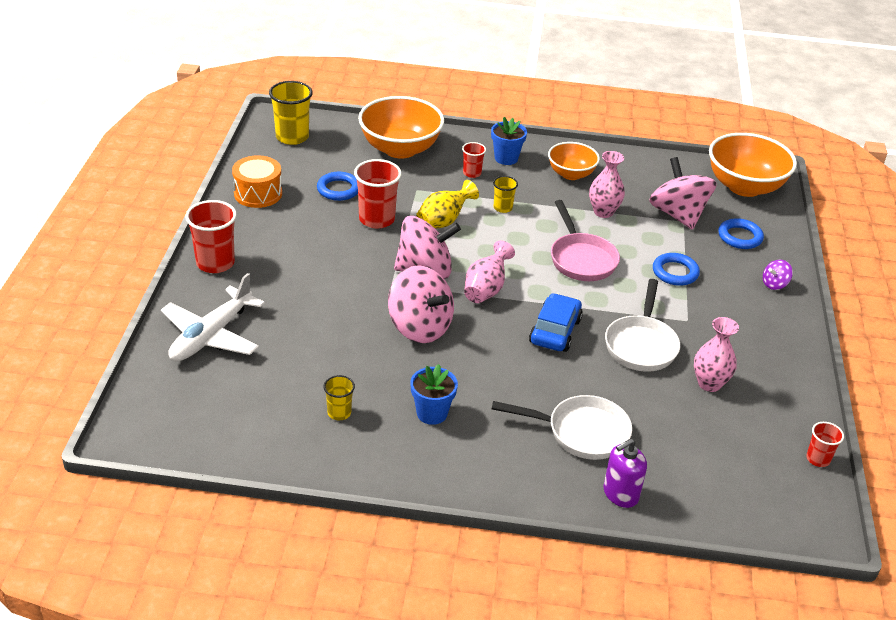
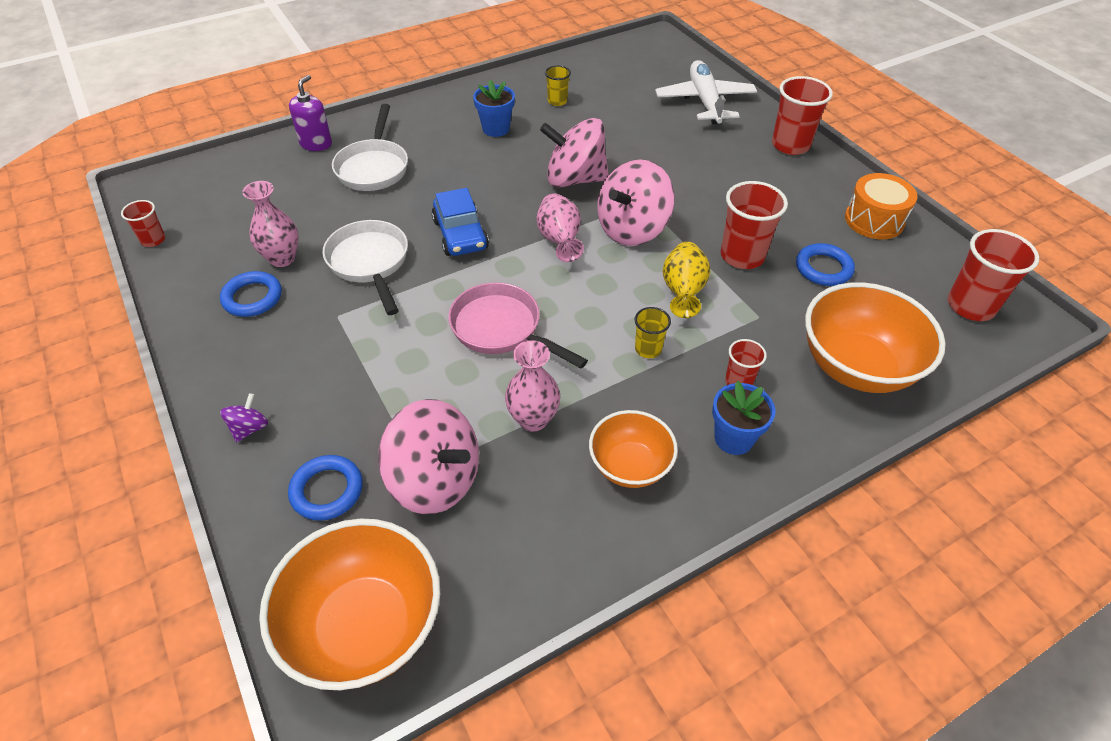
camera: 145 degrees right, 10 degrees up
yellow cup [269,81,313,145] -> red cup [947,229,1039,321]
white pan [492,395,632,460] -> white pan turned 60 degrees counterclockwise [332,104,408,191]
blue ring [653,253,700,286] -> blue ring moved to [220,271,282,317]

